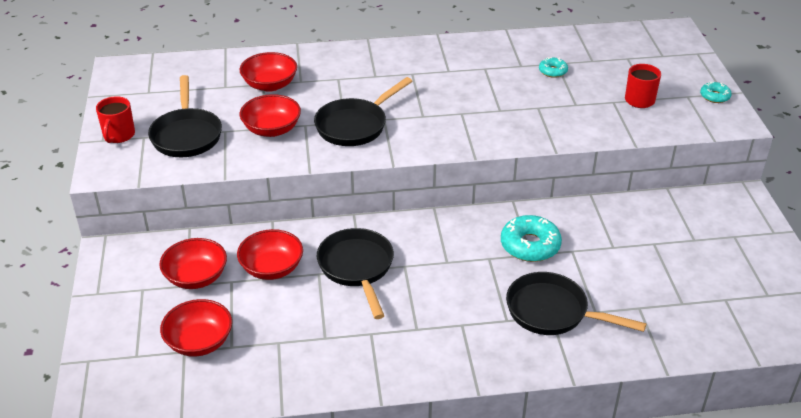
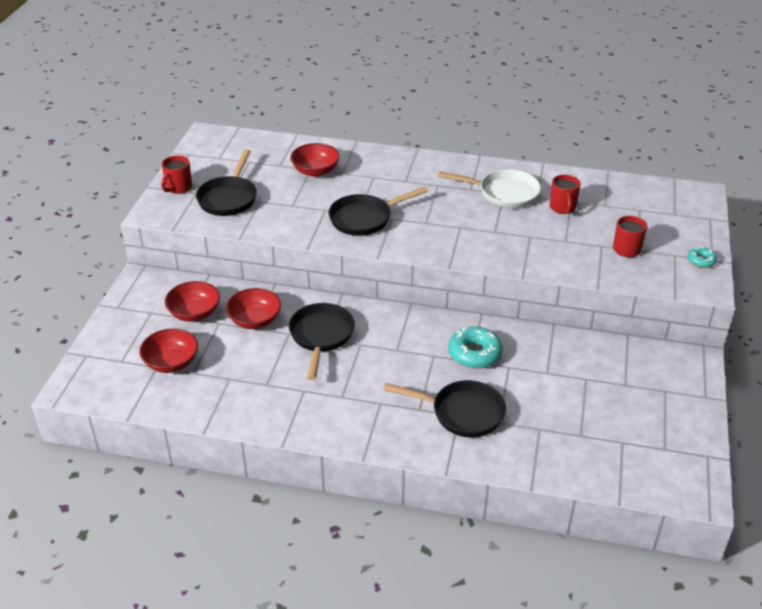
camera: 20 degrees right, 0 degrees up
red bowl [240,94,301,137] -> none
black pan [506,272,647,335] -> black pan turned 150 degrees clockwise [383,380,506,437]
turquoise donut [539,57,568,78] -> red mug [550,175,581,214]
none -> white pan [438,169,541,208]

